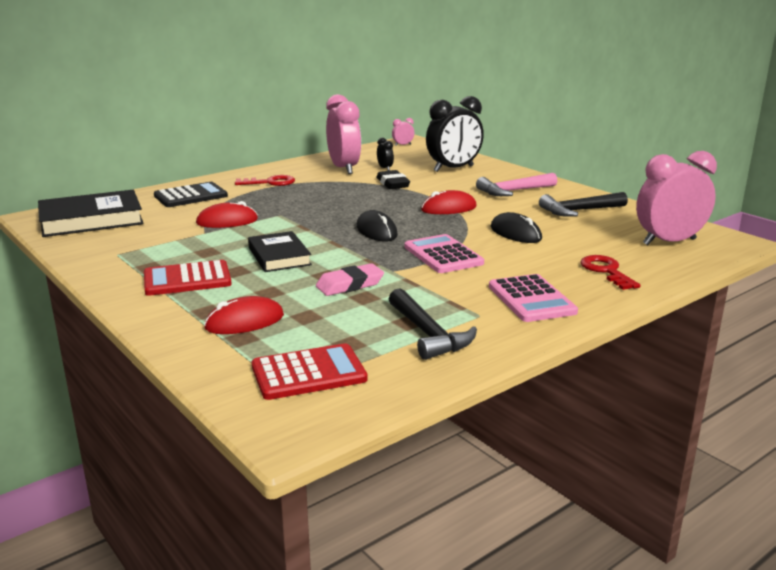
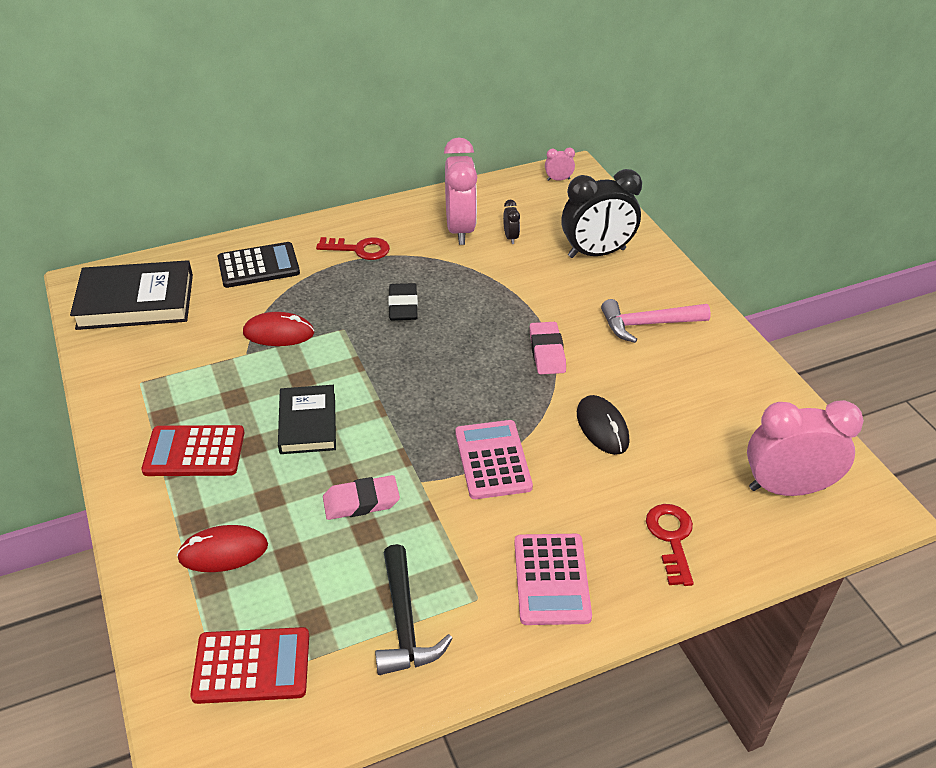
camera: 15 degrees right, 20 degrees up
black mouse [357,210,398,242] -> none
black eraser [377,170,410,189] -> black eraser moved to [388,283,418,320]
red mouse [421,190,477,214] -> pink eraser [530,322,566,375]
black hammer [539,192,628,217] -> none

